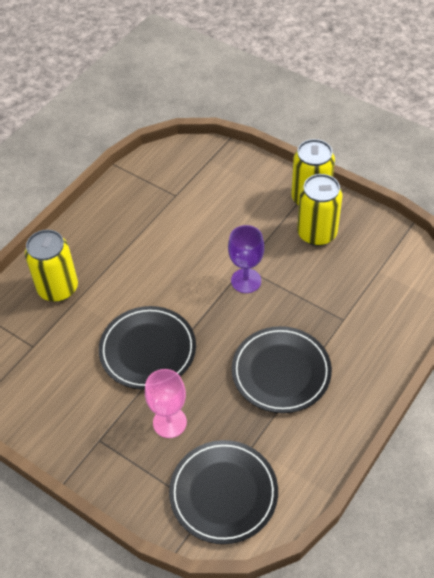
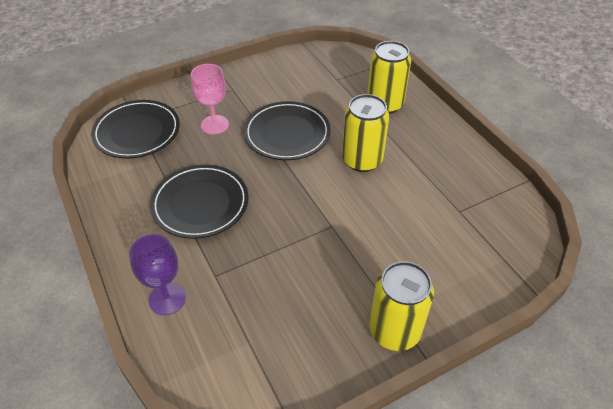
camera: 115 degrees right, 5 degrees down
purple goblet [228,225,264,293] -> purple goblet moved to [129,234,186,315]
yellow can [297,174,342,246] -> yellow can moved to [342,94,389,172]

